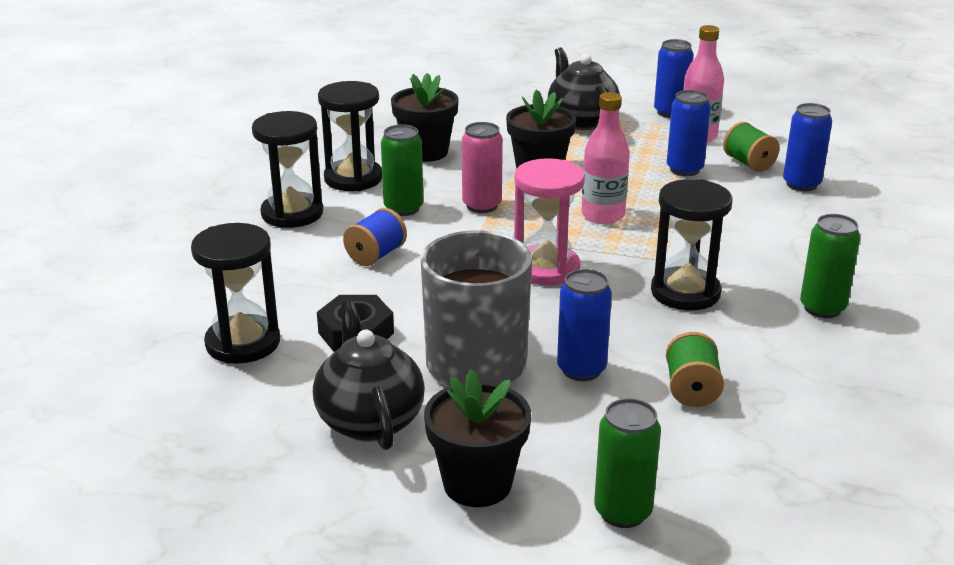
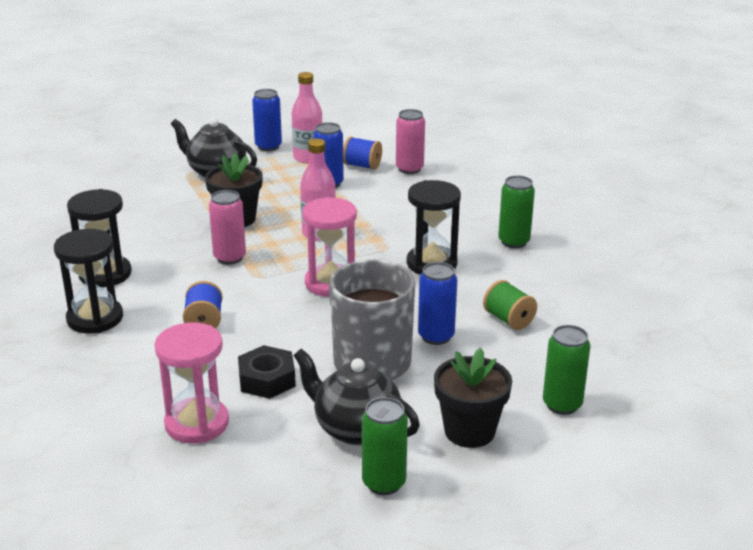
camera: 40 degrees left, 0 degrees up
black hourglass [191,223,280,364] -> pink hourglass [155,323,229,443]
green can [381,124,423,216] -> green can moved to [362,397,408,495]
black flower pot [391,73,459,162] -> none
green spool [723,122,780,172] -> blue spool [343,137,382,170]
blue can [783,103,832,191] -> pink can [396,109,425,174]

